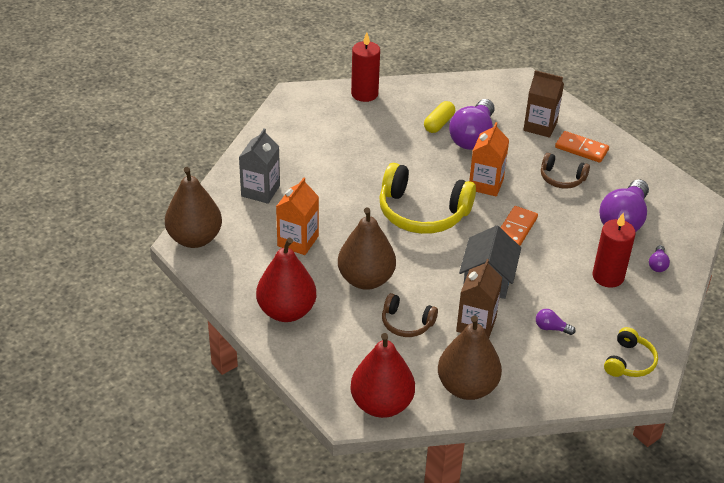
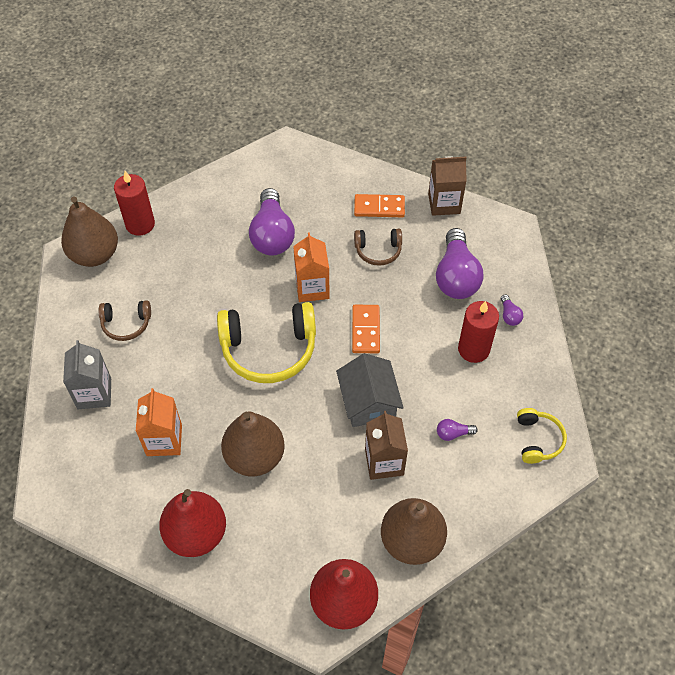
camera: 25 degrees left, 15 degrees up
brown pear [165,167,222,248] -> brown pear moved to [61,197,118,267]
brown headphones [382,293,438,337] -> brown headphones moved to [99,300,151,341]
yellow capsule [424,101,455,133] -> none
brown carton [523,70,564,138] -> brown carton moved to [428,156,467,216]

